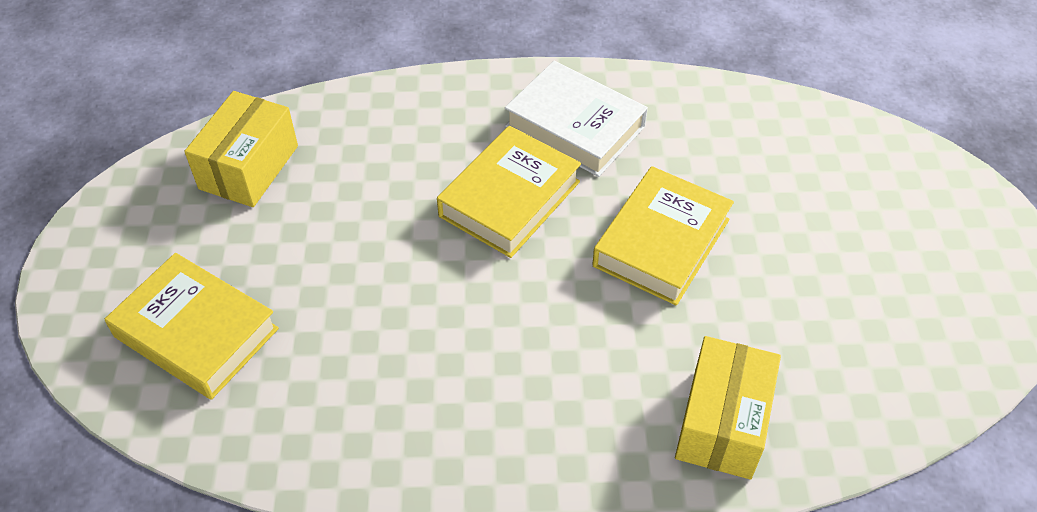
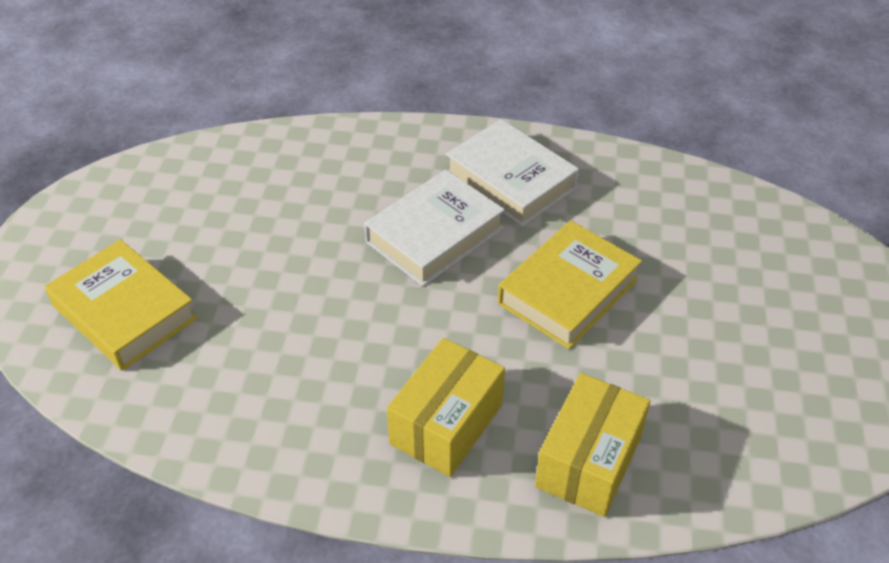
camera: 10 degrees right, 5 degrees down
yellow box [184,91,298,207] -> yellow box moved to [387,338,505,477]
yellow book [437,126,581,258] -> white book [364,169,505,286]

